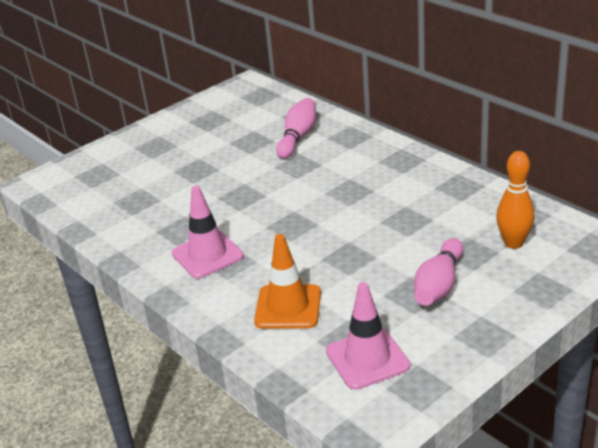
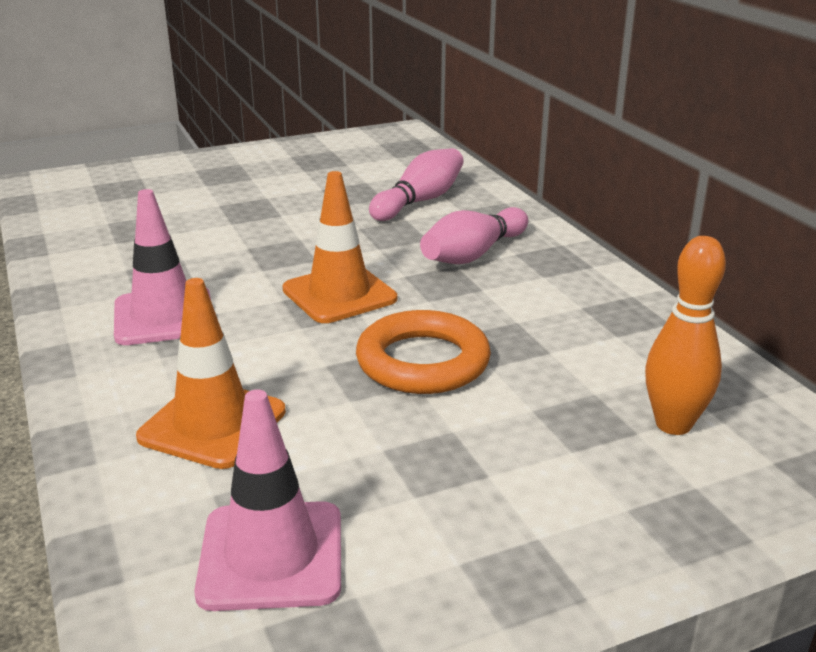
camera: 15 degrees right, 5 degrees down
pink bowling pin [414,238,463,306] -> pink bowling pin moved to [420,207,528,264]
none -> orange traffic cone [282,171,397,323]
none -> orange ring [356,310,491,394]

